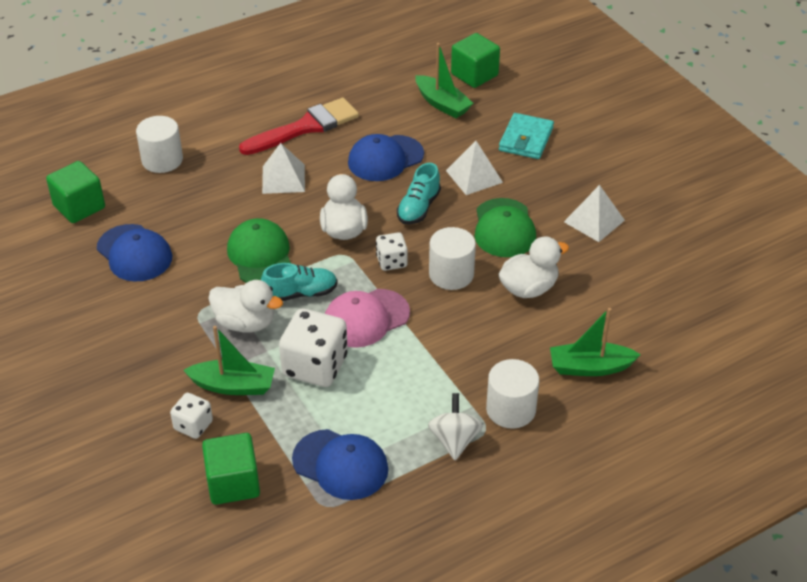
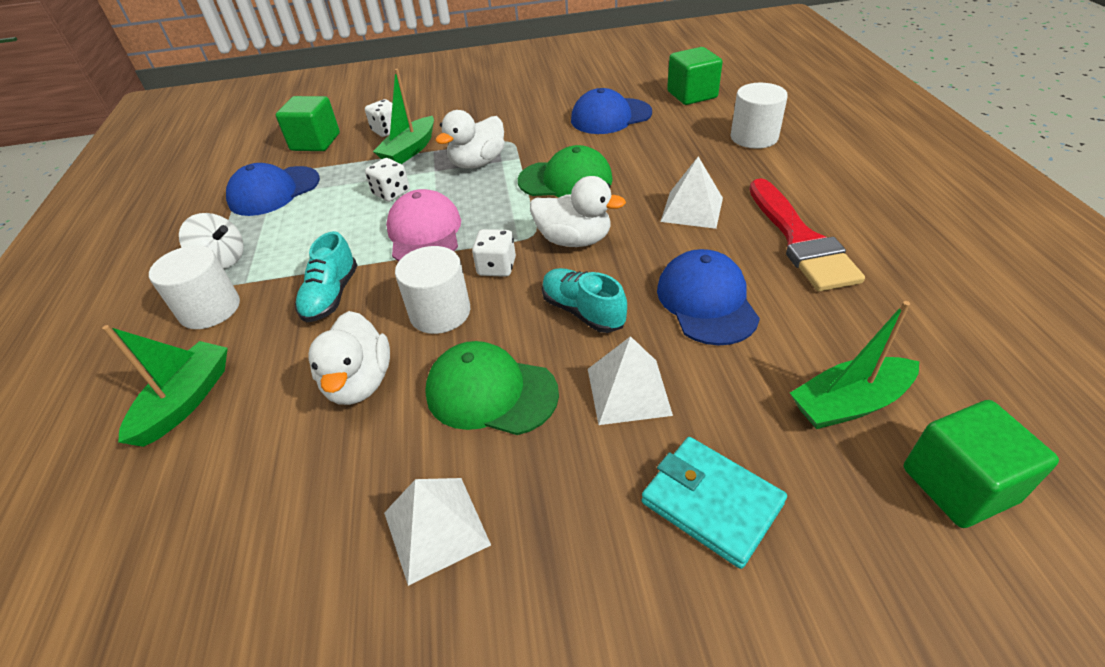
camera: 115 degrees right, 0 degrees up
turquoise shoe [261,263,338,301] -> turquoise shoe moved to [295,231,358,322]
white dice [279,308,348,387] -> white dice [365,158,410,202], size x0.55

